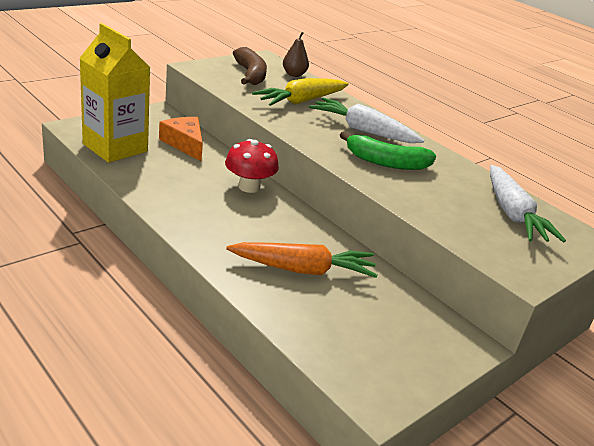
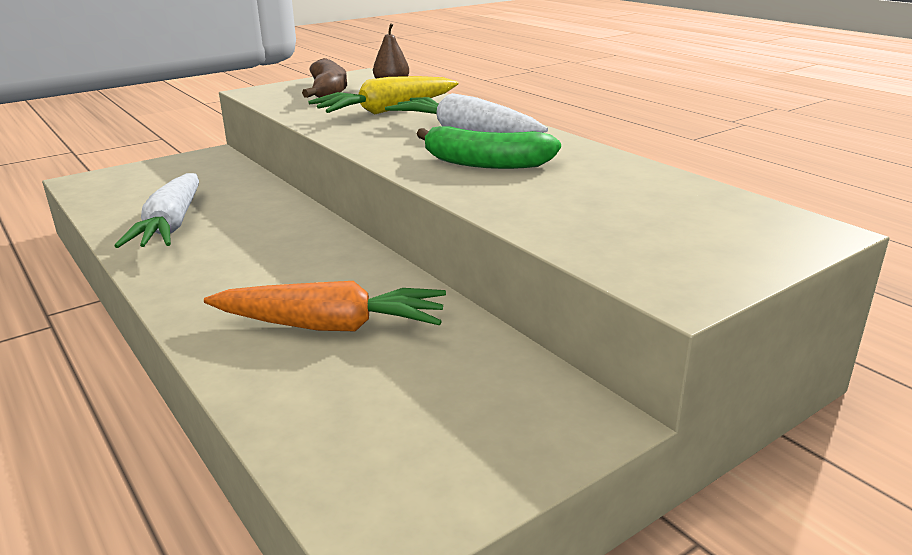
camera: 10 degrees right, 5 degrees down
yellow carton [79,23,150,163] -> none
orange cheese [159,117,203,161] -> none
red mushroom [225,139,279,193] -> none
white carrot [490,165,566,243] -> white carrot moved to [115,173,199,248]

